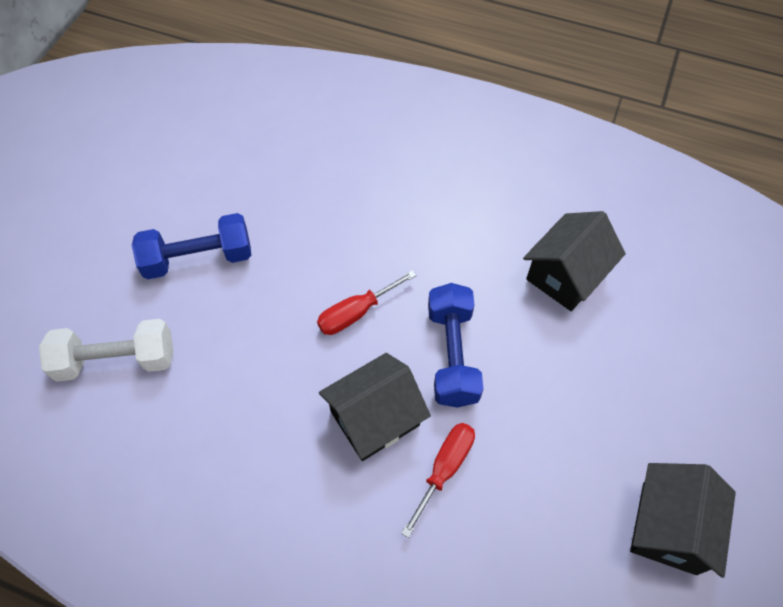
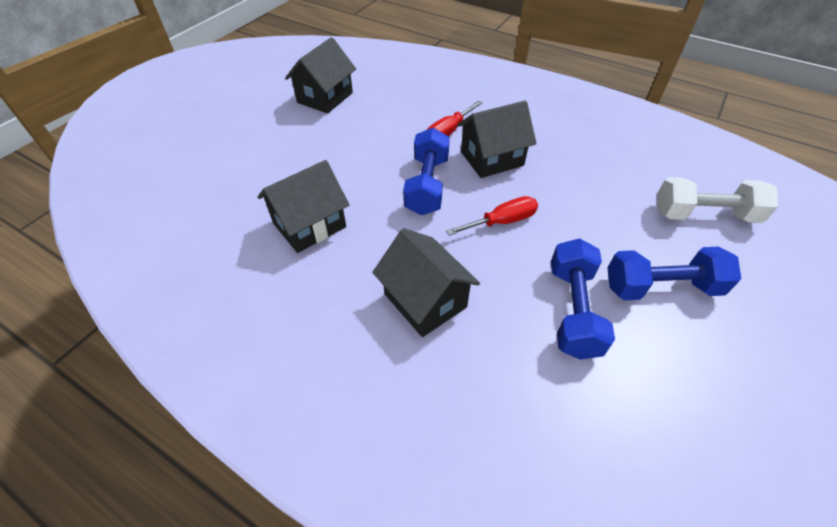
camera: 170 degrees left, 10 degrees down
none -> black house [373,228,480,337]
none -> blue dumbbell [551,238,615,360]

